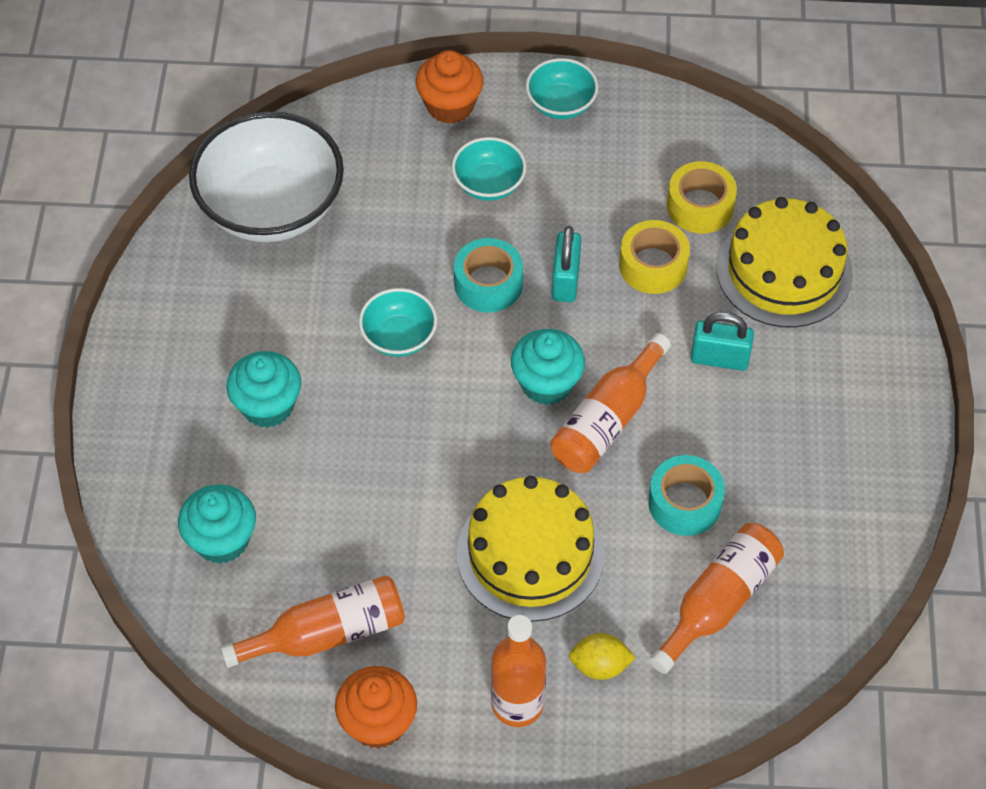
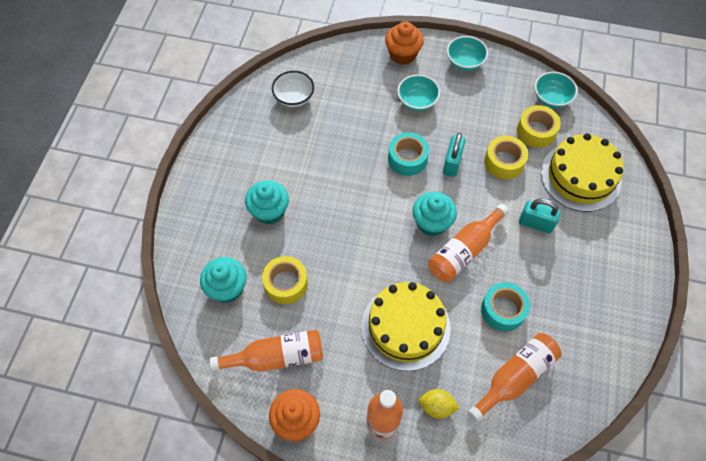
camera: 10 degrees right, 5 degrees up
white bowl [189,111,344,242] -> white bowl [272,71,314,107], size x0.49
turquoise bowl [359,288,437,357] -> turquoise bowl moved to [535,72,578,108]
none -> yellow tape [262,256,308,304]

